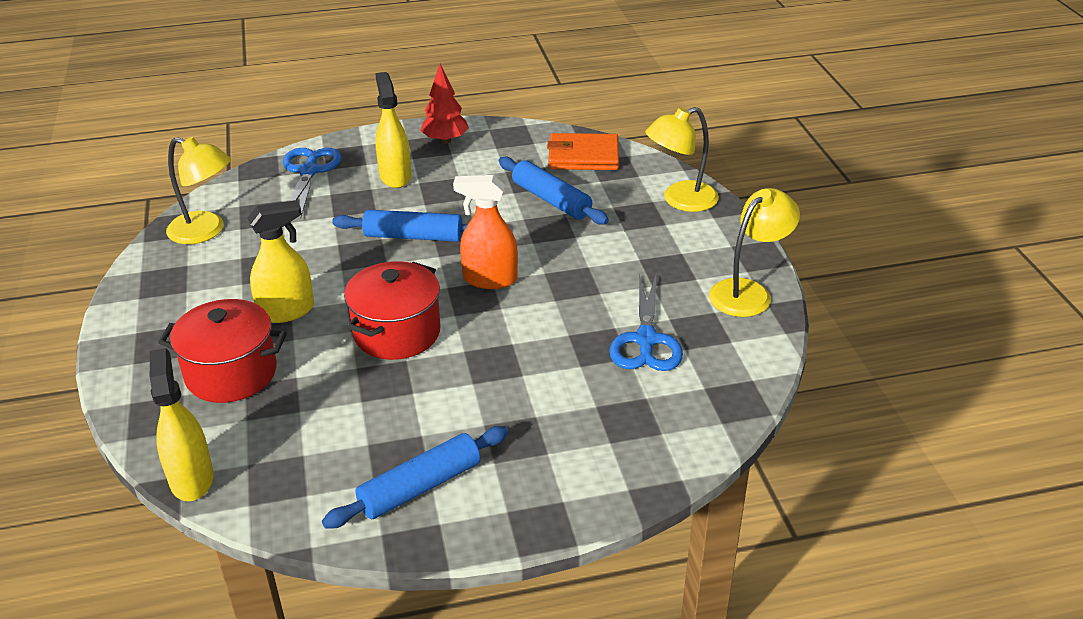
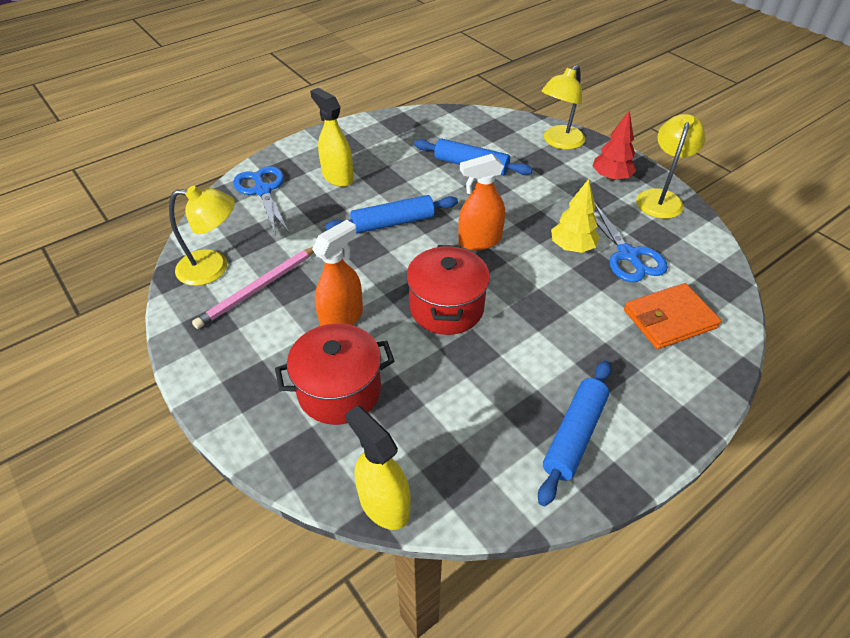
camera: 25 degrees left, 10 degrees up
yellow spray bottle [247,200,314,323] -> orange spray bottle [312,220,363,326]
red tree [420,64,469,144] -> red tree moved to [592,111,636,181]
orange wallet [547,133,619,170] -> orange wallet moved to [624,283,721,349]
none -> pink pencil [192,247,314,329]
none -> yellow tree [551,179,600,253]

